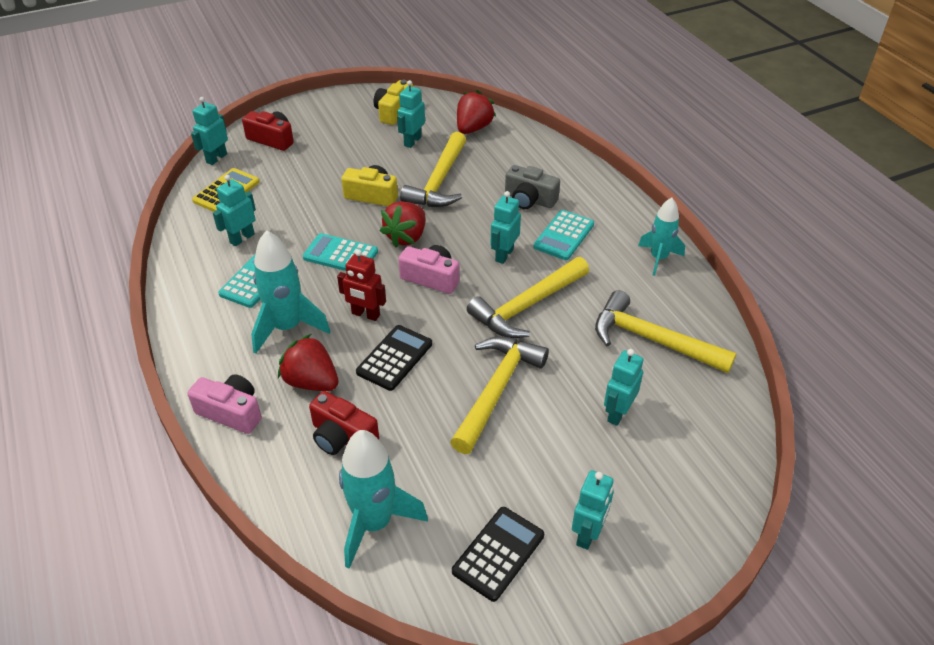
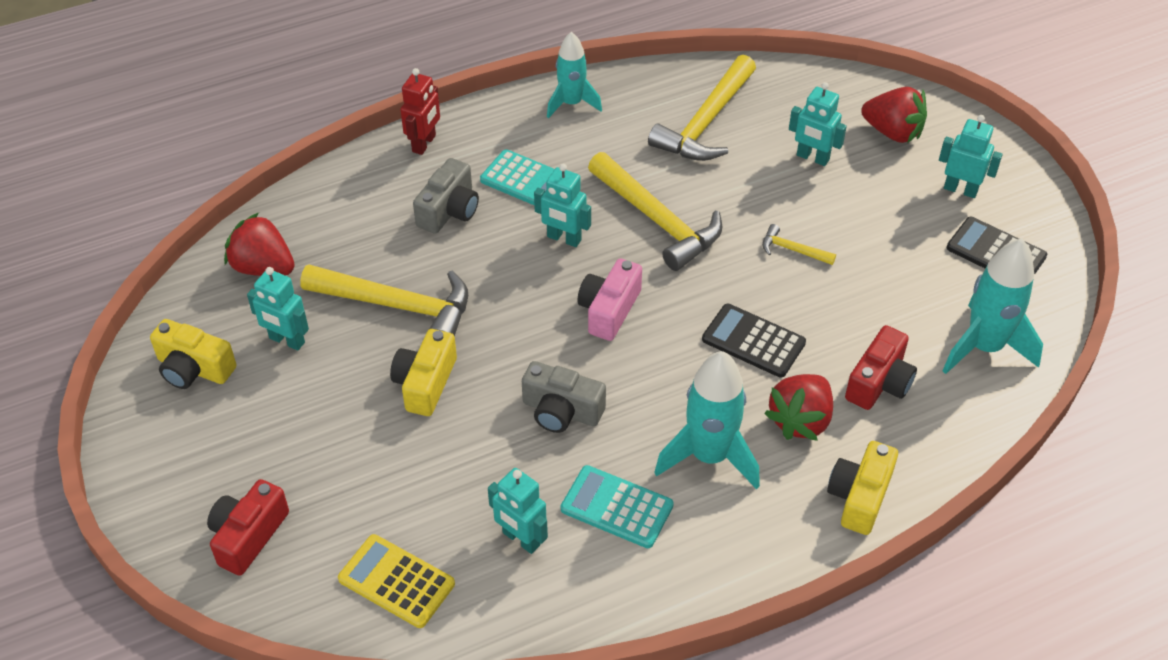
camera: 90 degrees left, 5 degrees up
pink camera [187,374,262,434] -> yellow camera [827,441,898,535]
turquoise robot [191,97,228,165] -> none
turquoise calculator [303,233,378,271] -> grey camera [522,361,606,433]
red robot [337,250,386,321] -> red robot moved to [400,68,440,155]
red strawberry [380,201,425,248] -> red strawberry moved to [861,87,927,143]
yellow hammer [450,336,549,454] -> yellow hammer [762,224,836,265], size x0.45

